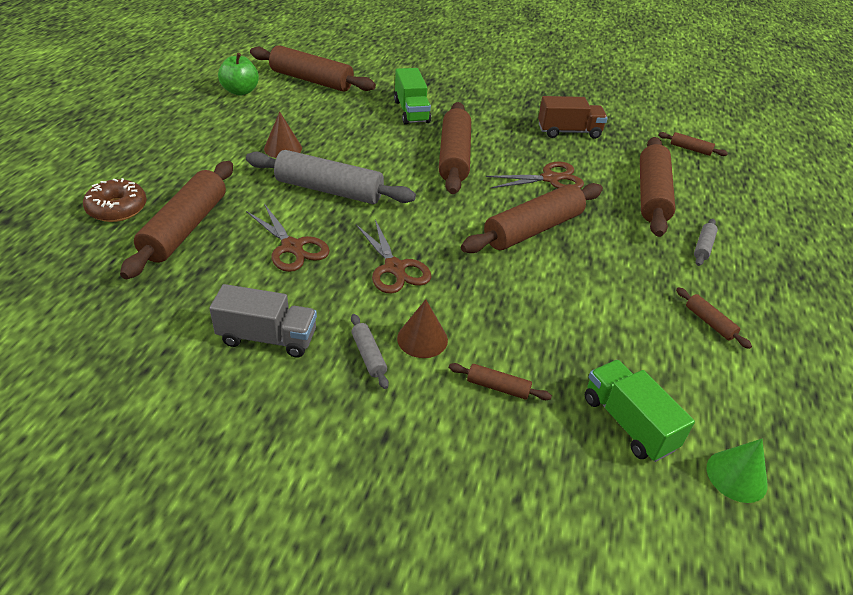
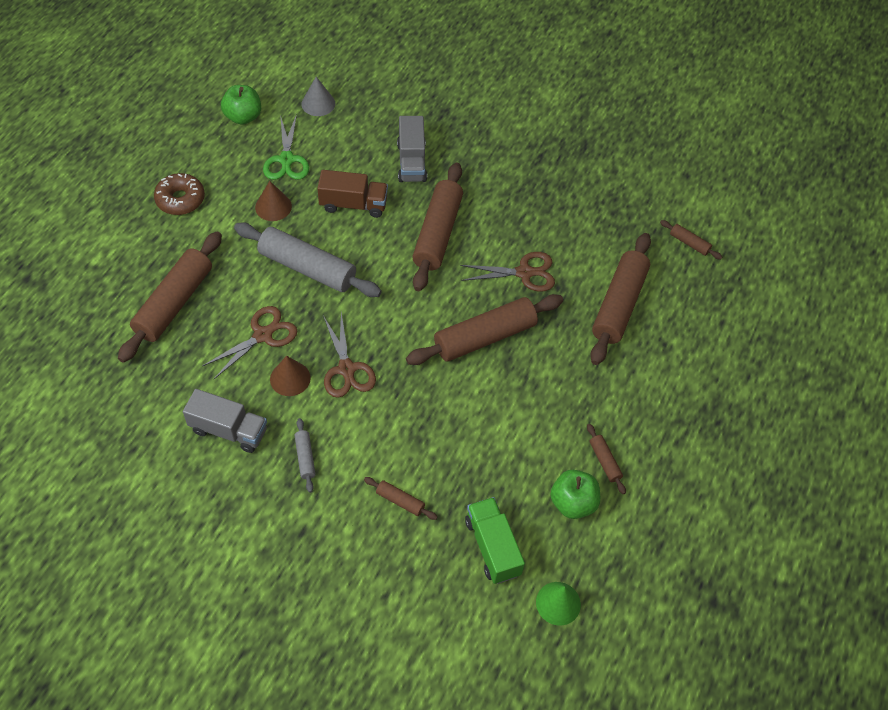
camera: 10 degrees right, 15 degrees up
brown donut [83,178,147,222] -> brown donut moved to [154,173,205,215]
brown scissors [246,204,330,272] -> brown scissors turned 105 degrees counterclockwise [203,306,297,379]
brown rolling pin [250,45,376,92] -> grey cone [301,77,335,116]
green truck [394,68,431,125] -> grey truck [397,116,427,182]
brown cone [397,299,448,358] -> brown cone moved to [270,356,311,396]
brown truck [538,96,608,139] -> brown truck moved to [317,170,388,218]
grey rolling pin [694,219,718,266] -> none
none -> green scissors [263,114,309,180]
none -> green apple [550,470,600,519]

